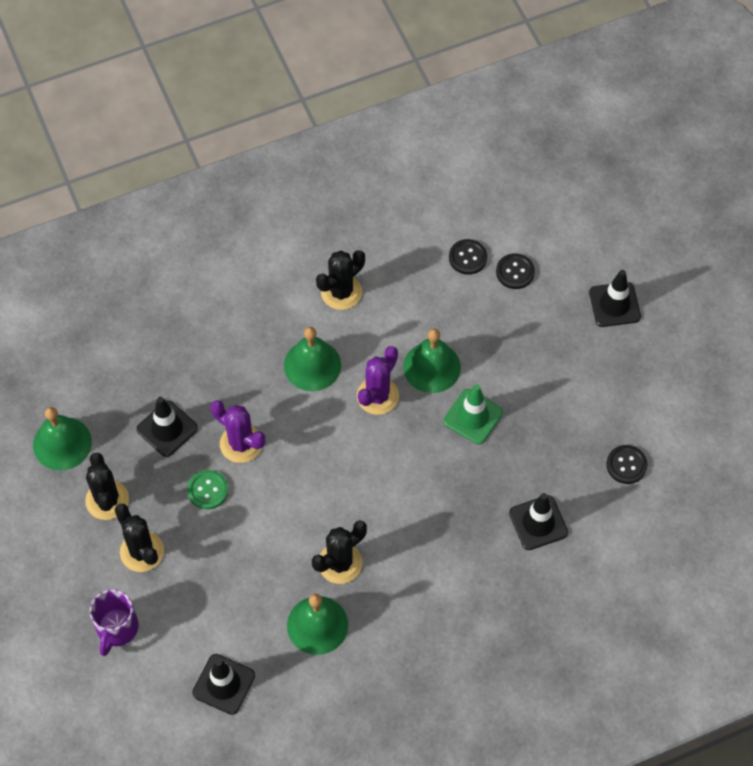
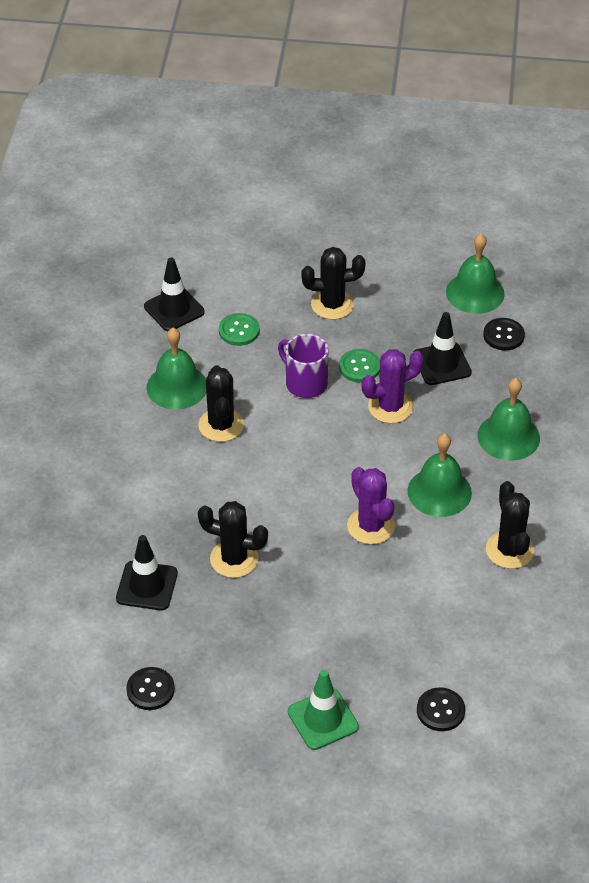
camera: 120 degrees right, 15 degrees down
black cactus [85,452,129,520] -> black cactus moved to [198,501,268,578]
purple mug [90,589,139,656] -> purple mug moved to [278,334,328,398]
green bell [403,329,461,393] -> green bell moved to [477,378,540,461]
green traffic cone [444,384,503,444] -> green traffic cone moved to [288,670,359,750]
black button [449,239,487,275] -> black button moved to [483,318,525,350]
black traffic cone [589,270,641,327] -> none
none -> green button [219,313,260,346]

